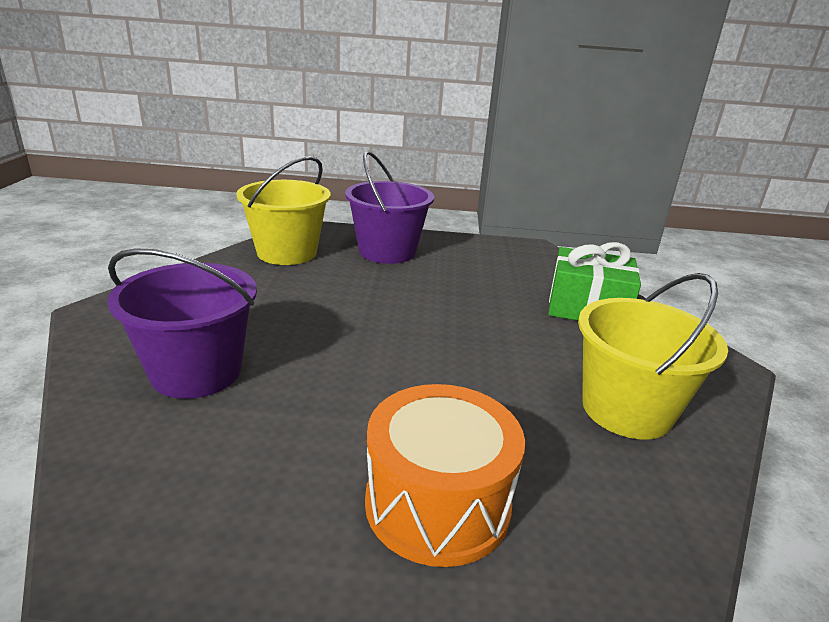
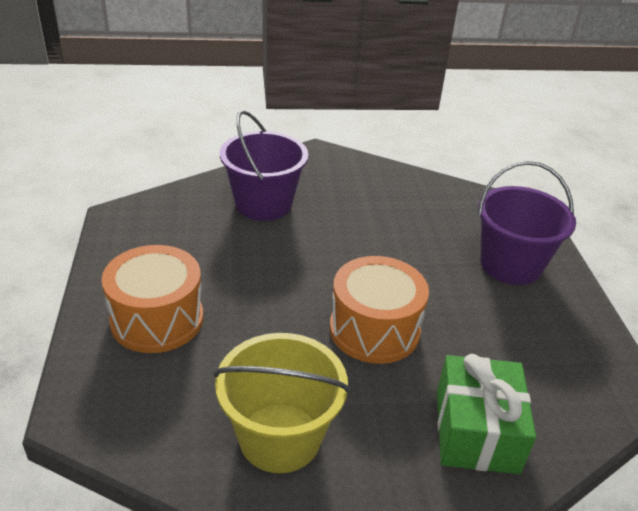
camera: 80 degrees right, 10 degrees up
yellow bucket [236,156,331,265] -> none
none -> orange drum [330,256,429,364]

